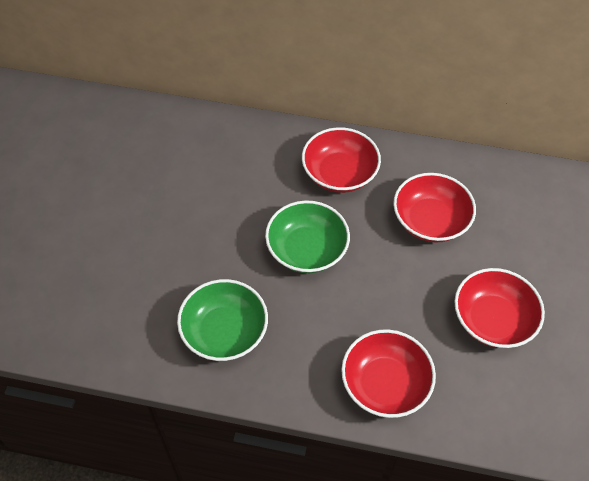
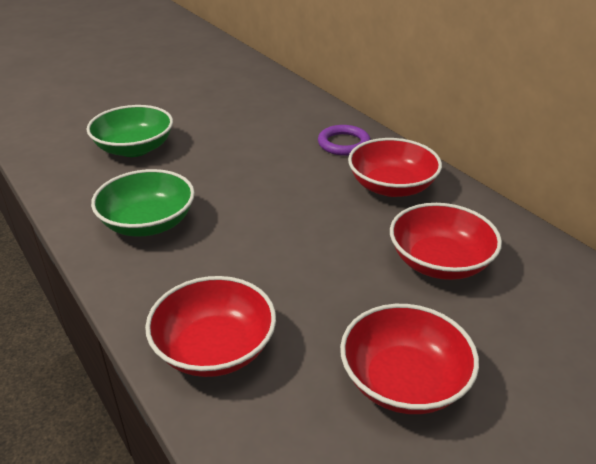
camera: 45 degrees right, 20 degrees down
green bowl [265,200,350,273] -> green bowl moved to [87,105,173,157]
none -> purple ring [318,125,370,156]

